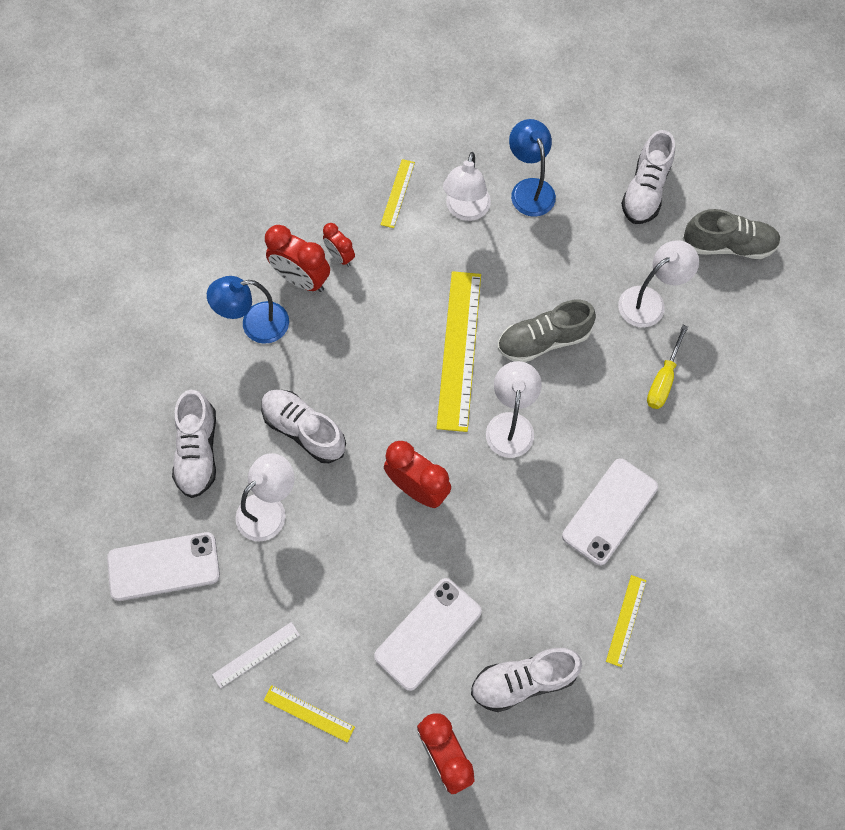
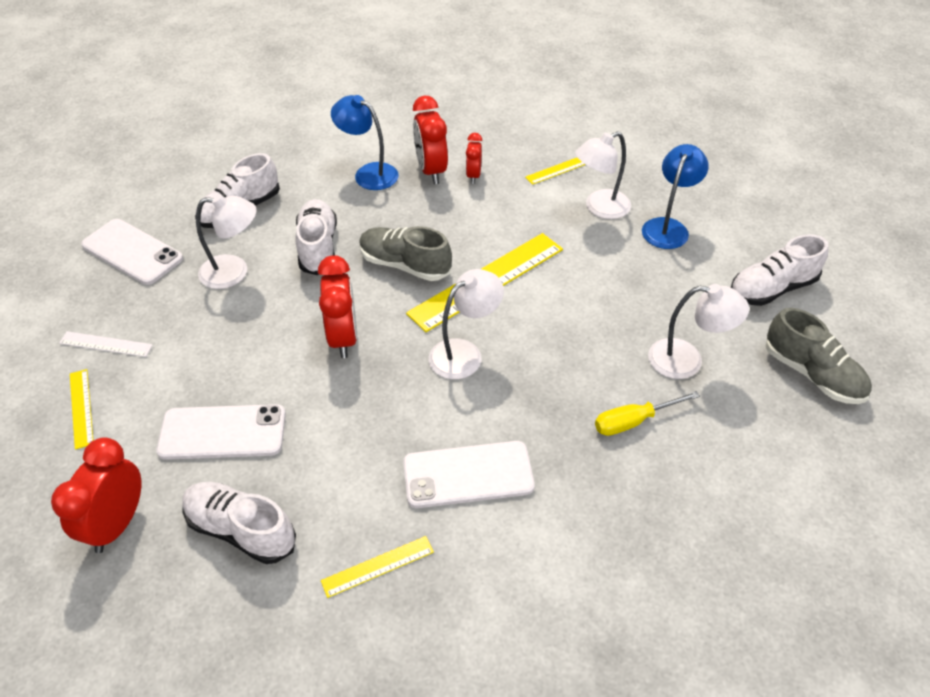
camera: 45 degrees right, 20 degrees down
grey shoe [498,300,596,362] -> grey shoe moved to [359,226,452,281]

